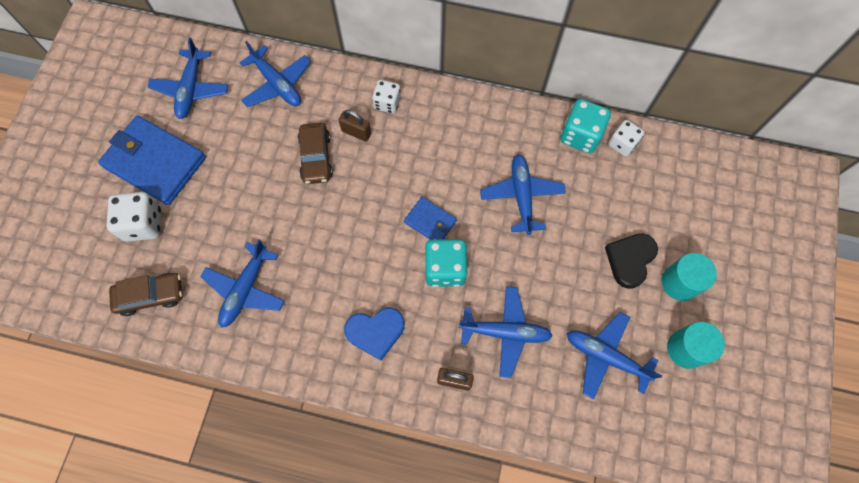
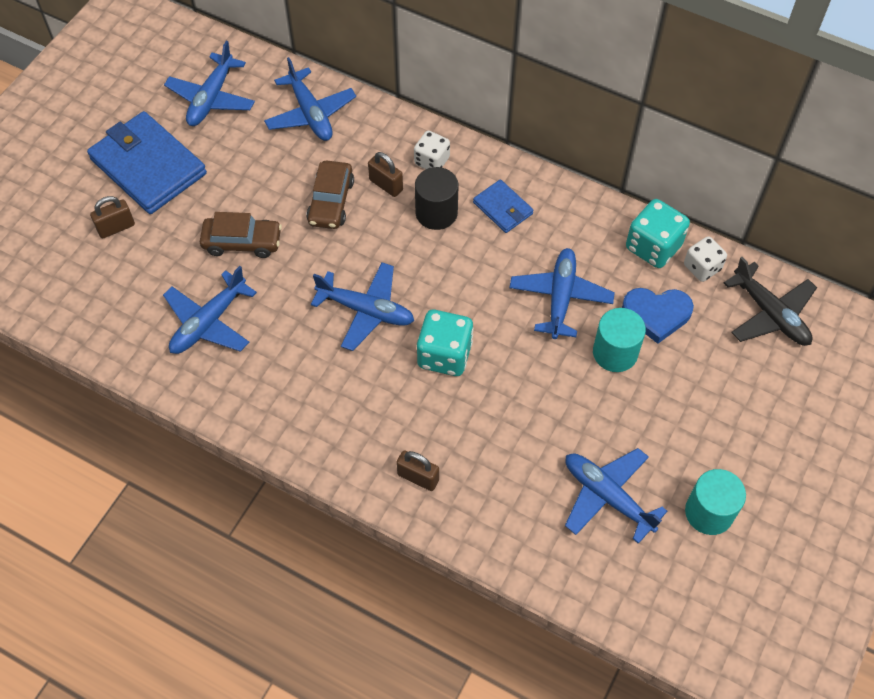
camera: 15 degrees right, 10 degrees down
white dice [106,192,161,241] -> brown padlock [90,196,135,239]
brown car [109,273,182,316] -> brown car moved to [200,212,282,258]
blue heart [344,308,405,360] -> blue heart moved to [622,288,694,344]
blue wallet [404,197,457,240] -> blue wallet moved to [473,179,533,233]
blue plane [459,286,553,378] -> blue plane moved to [311,262,414,351]
black heart [605,234,658,289] -> none
turquoise cylinder [661,253,717,301] -> turquoise cylinder moved to [593,308,646,372]
none -> black cylinder [415,167,458,230]
none -> black plane [724,257,817,346]

